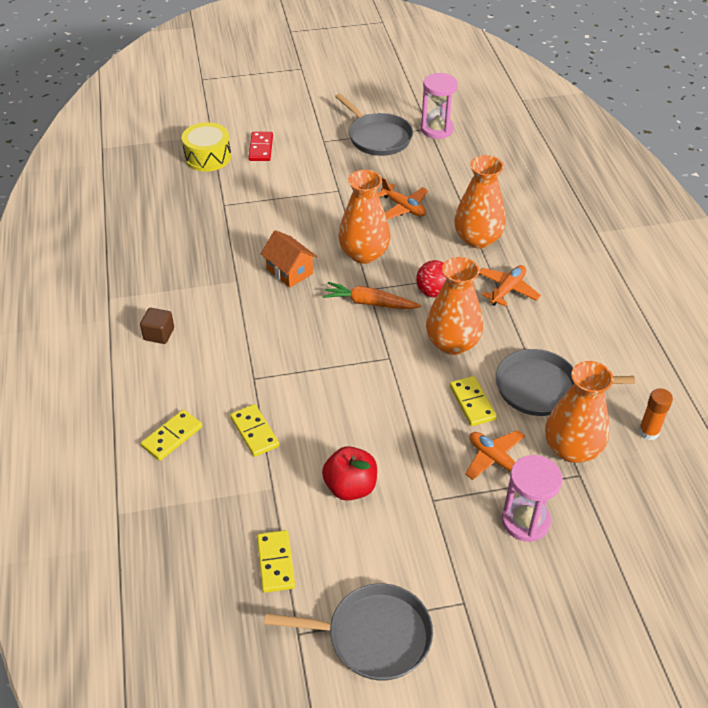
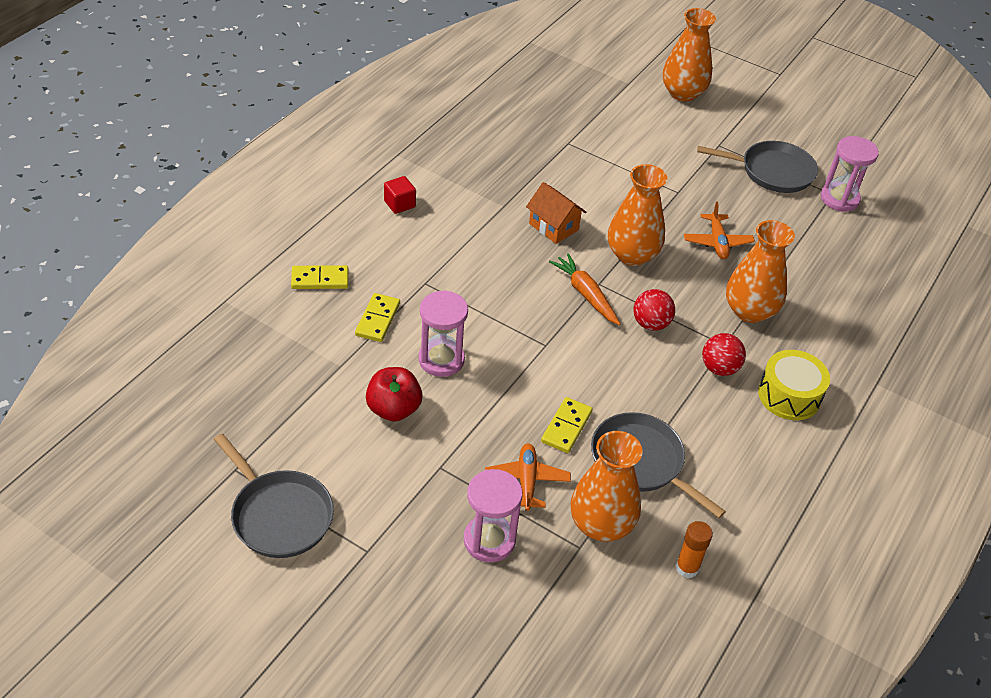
camera: 40 degrees right, 0 degrees up
brown cube [140,308,174,344] -> red cube [384,176,416,214]
yellow drum [182,122,231,171] -> yellow drum moved to [758,350,830,420]
red domino [248,132,273,161] -> none
yellow domino [257,530,295,593] -> none
orange house [261,230,317,288] -> orange house turned 45 degrees counterclockwise [526,182,586,244]
grey pan [335,93,413,156] -> grey pan turned 90 degrees counterclockwise [697,141,818,193]
orange vase [426,257,483,355] -> orange vase moved to [663,8,716,102]
orange plane [479,265,541,306] -> red ball [702,333,746,376]
none -> pink hourglass [418,290,468,377]

